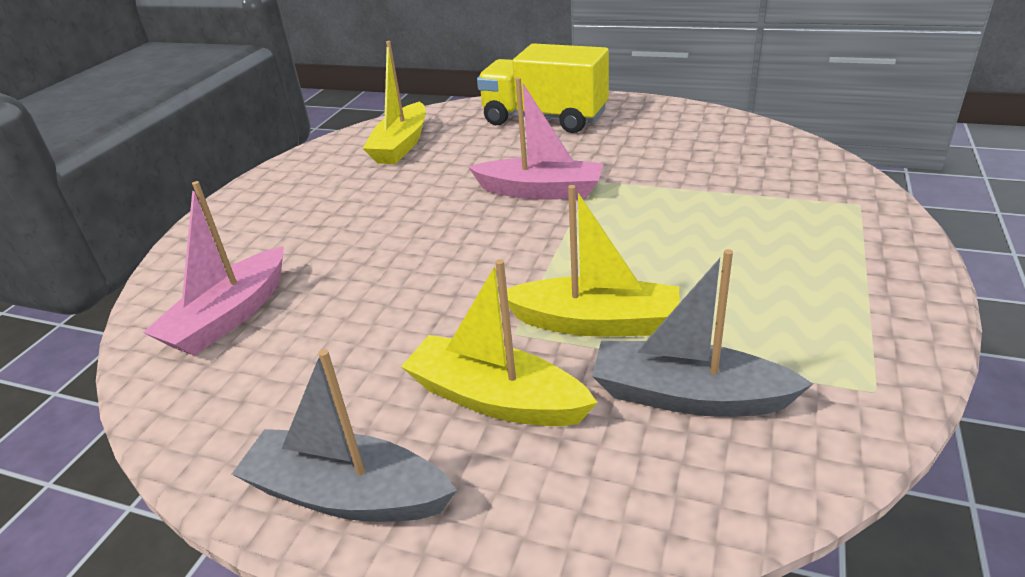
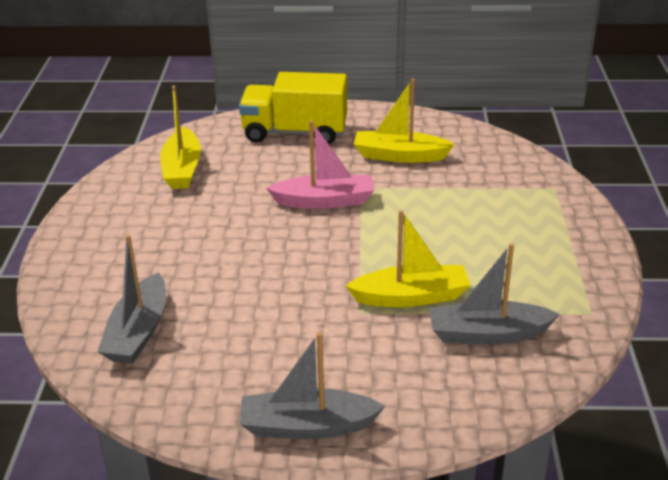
camera: 20 degrees left, 0 degrees up
pink boat [143,181,284,355] -> grey boat [97,234,166,364]
yellow boat [401,259,598,426] -> yellow boat moved to [354,79,455,163]

